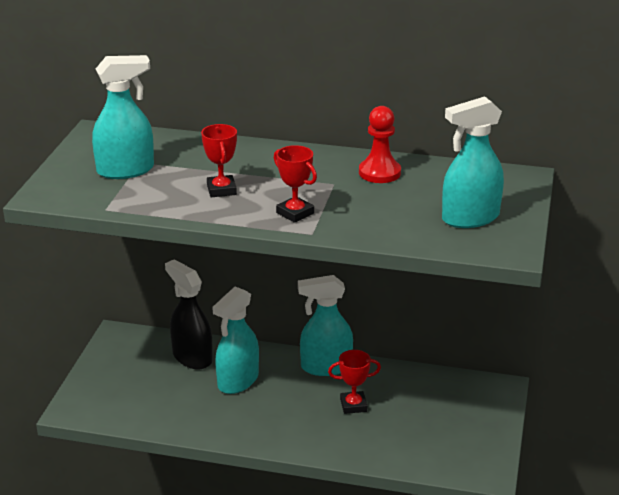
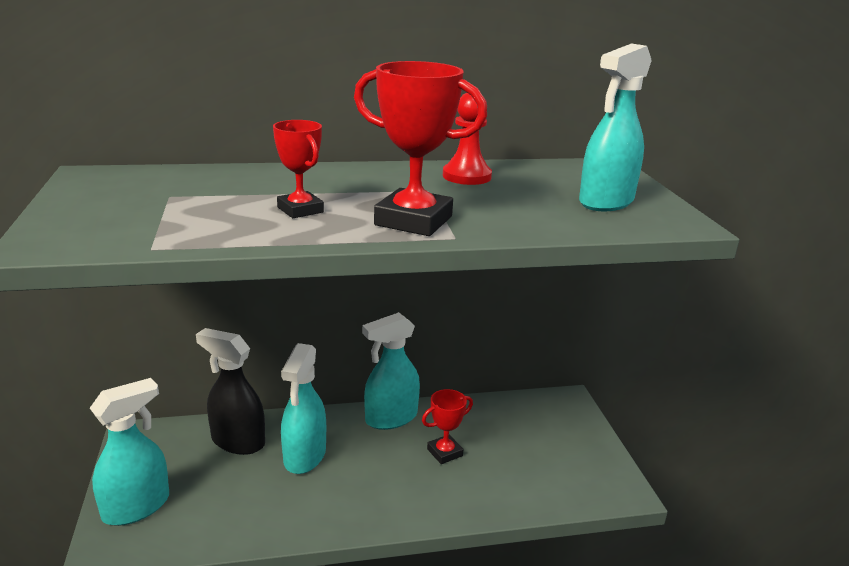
camera: 25 degrees left, 5 degrees down
turquoise spray bottle [92,55,154,179] -> turquoise spray bottle moved to [90,378,169,526]
red trophy [274,145,317,223] -> red trophy [354,61,487,236], size x1.71

